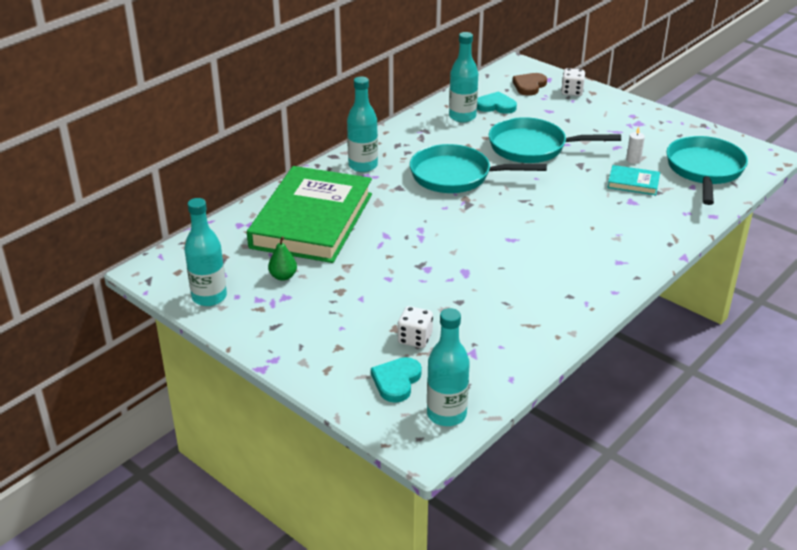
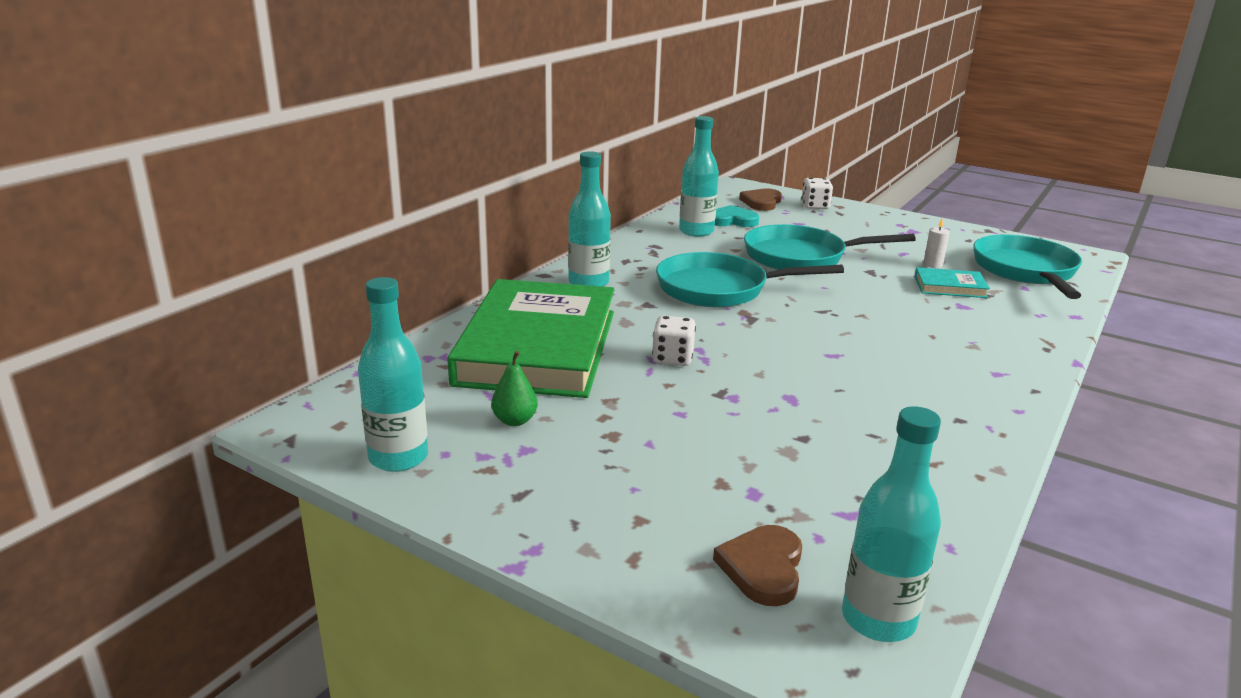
camera: 10 degrees left, 10 degrees down
turquoise heart [371,357,422,403] -> brown heart [713,525,802,606]
white dice [398,306,433,348] -> white dice moved to [652,315,696,366]

